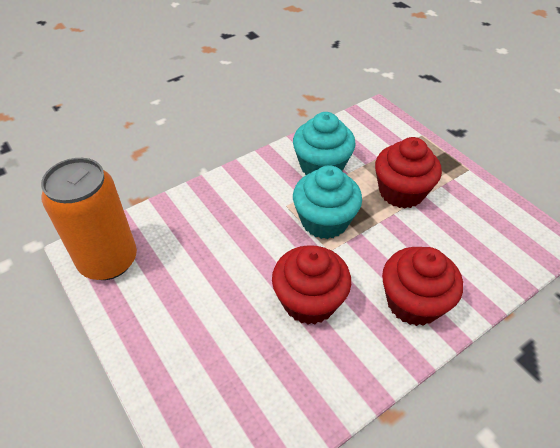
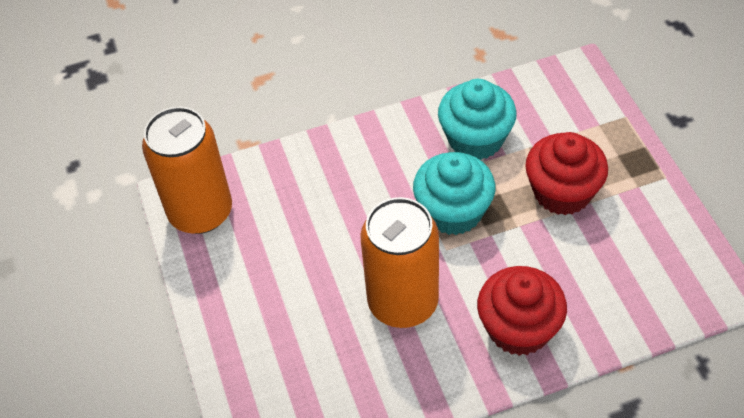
camera: 20 degrees right, 5 degrees up
red cupcake [272,245,351,324] -> orange can [361,197,439,328]

